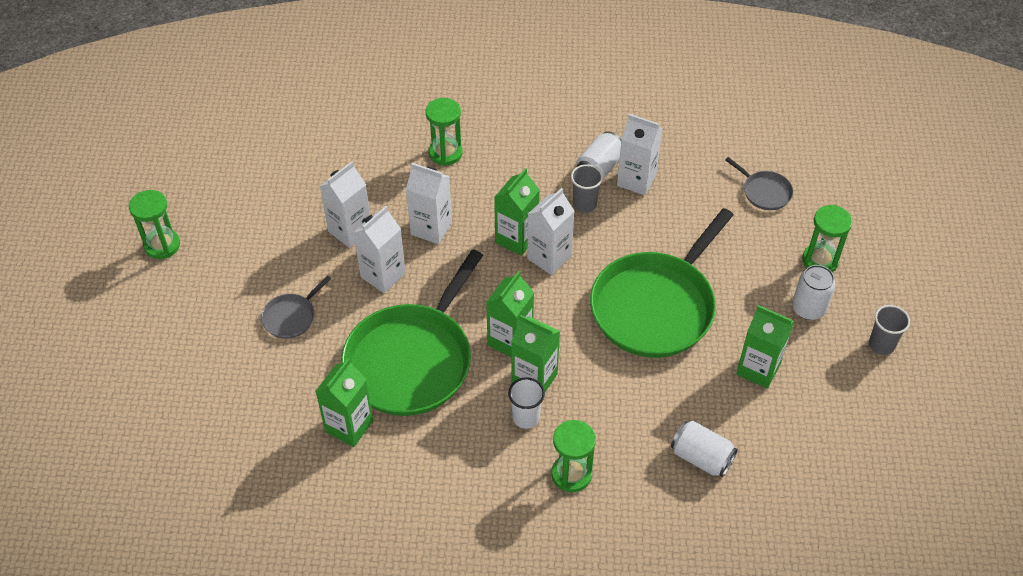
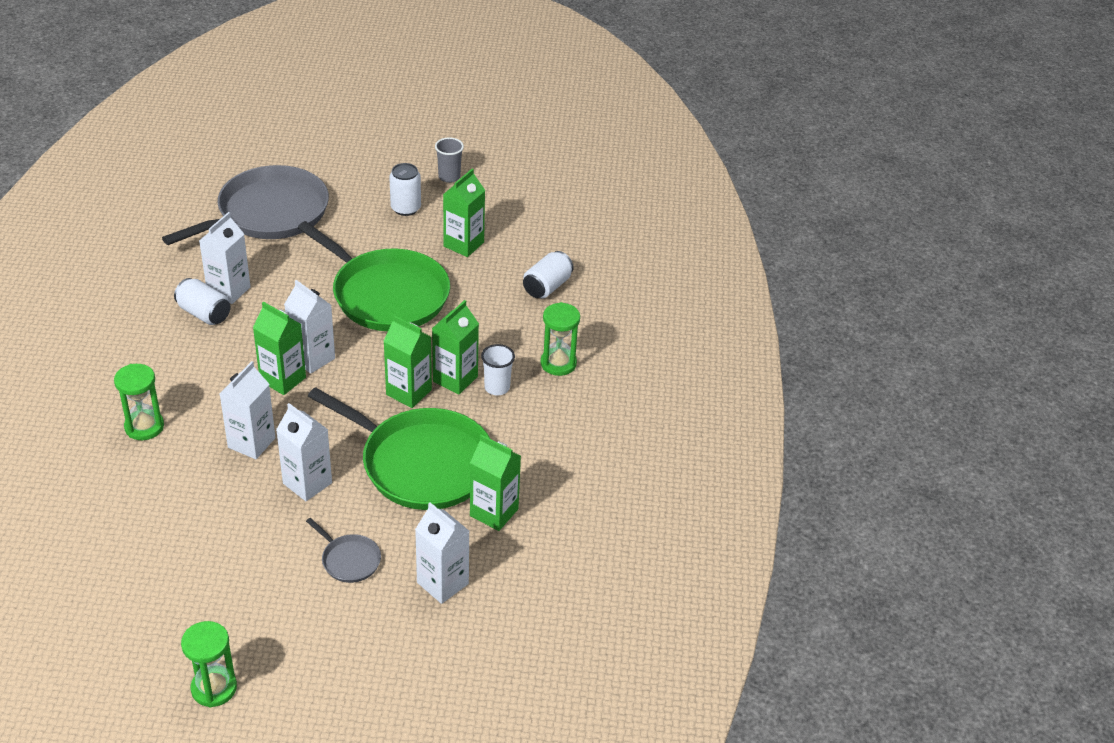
camera: 90 degrees left, 10 degrees down
white carton [320,161,370,248] -> white carton moved to [415,502,469,604]
grey cup [571,164,603,212] -> none
grey pan [725,157,793,210] -> grey pan [162,165,329,245], size x2.37
green hourglass [802,205,852,272] -> none

